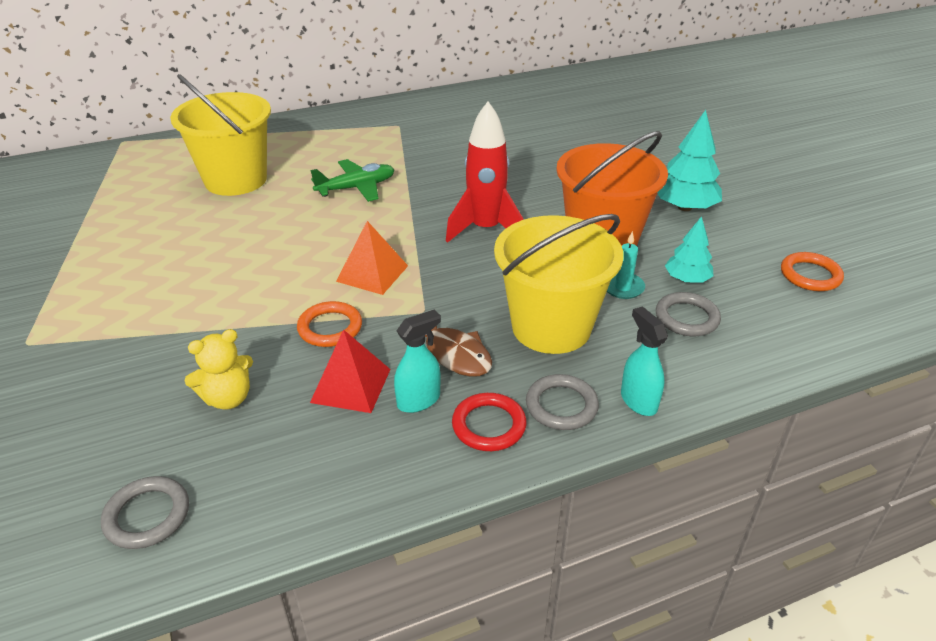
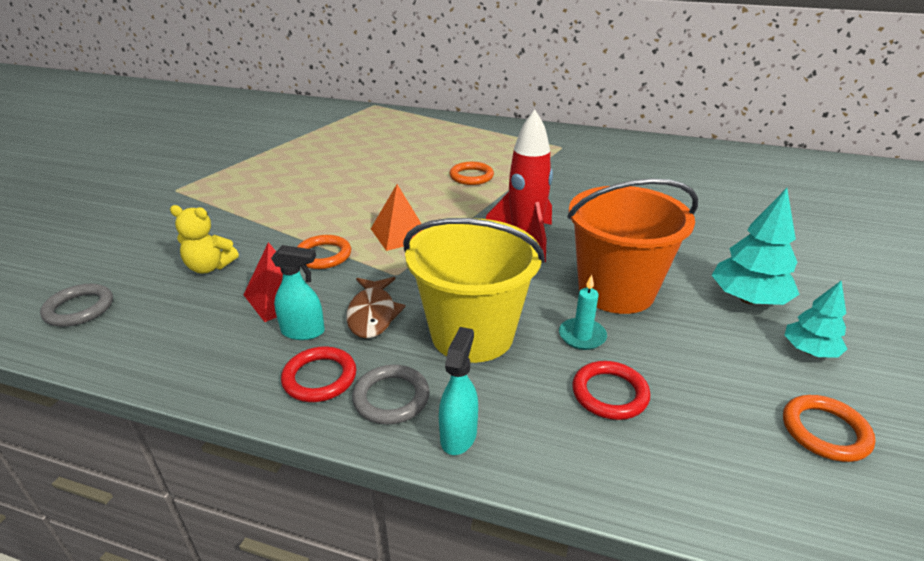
camera: 40 degrees right, 5 degrees down
yellow bucket [170,74,271,196] -> none
green plane [310,159,394,202] -> orange ring [450,162,494,185]
grey ring [656,292,721,336] -> red ring [572,361,650,420]
turquoise tree [665,216,714,283] -> turquoise tree moved to [785,280,847,358]

